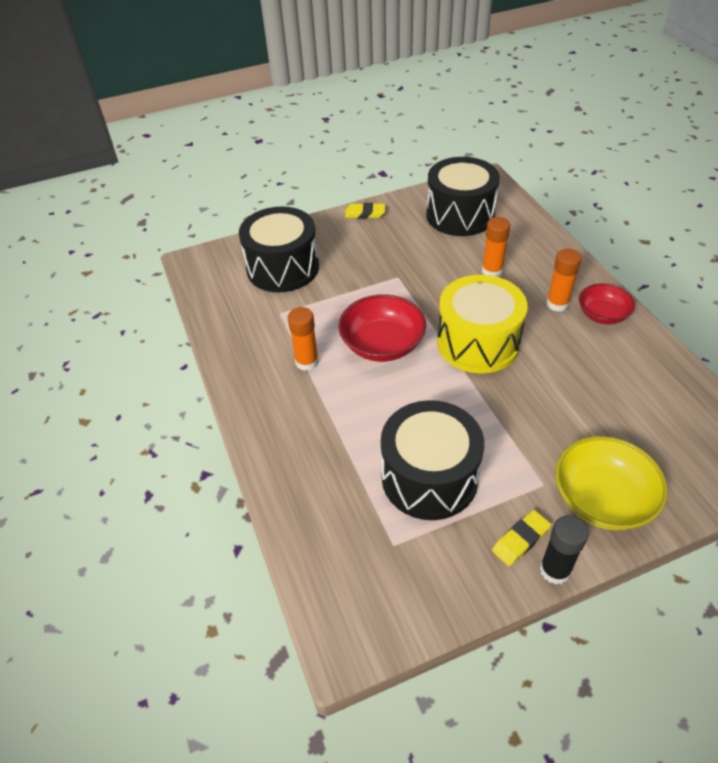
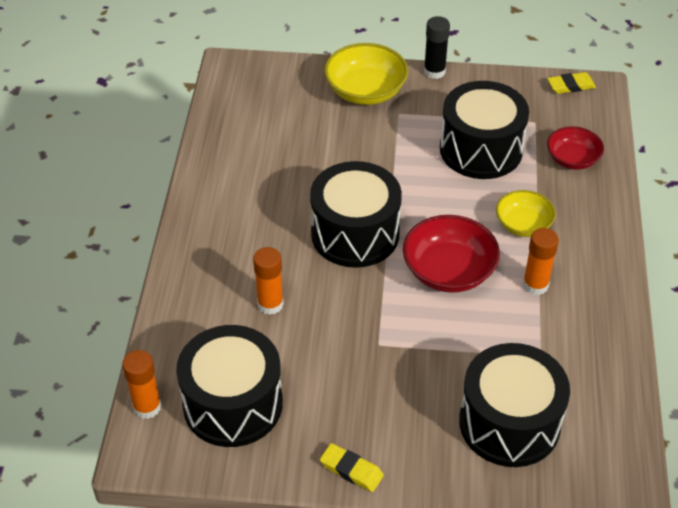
camera: 155 degrees left, 0 degrees up
yellow drum [437,275,528,374] -> black drum [310,161,402,268]
yellow eraser [492,510,551,566] -> yellow eraser moved to [547,72,596,94]
orange glue stick [546,249,581,312] -> orange glue stick moved to [122,350,161,419]
red bowl [579,284,635,324] -> red bowl moved to [547,126,604,170]
none -> yellow bowl [496,190,556,237]

